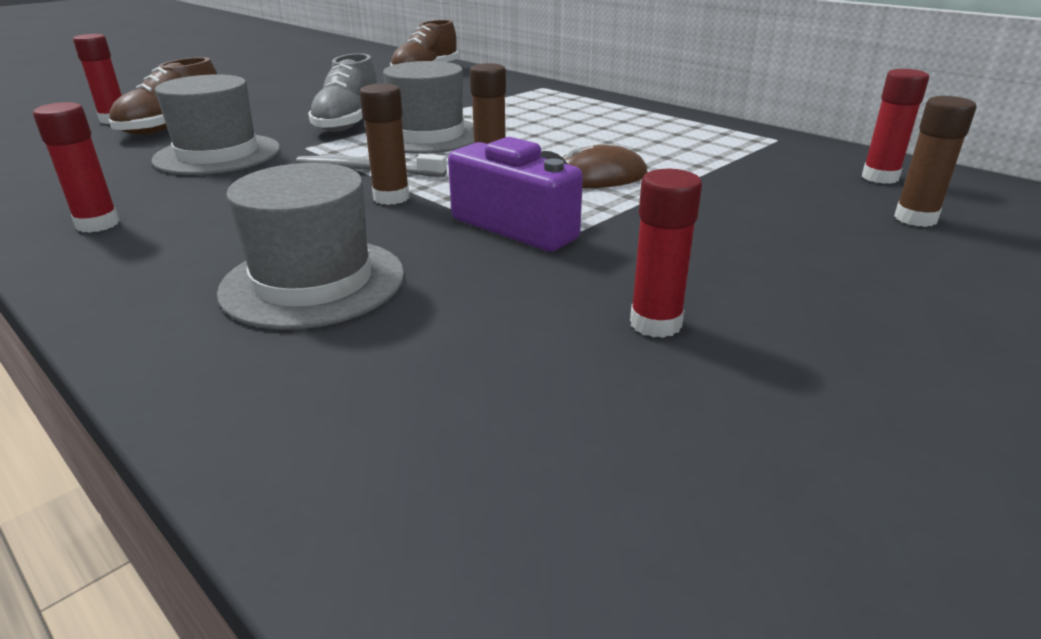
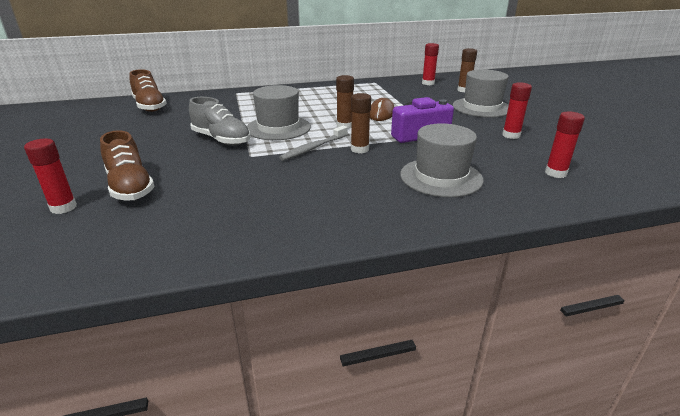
camera: 60 degrees left, 0 degrees up
red glue stick [33,102,120,233] -> red glue stick moved to [545,111,585,178]
grey hat [151,74,280,175] -> grey hat moved to [453,69,509,117]

